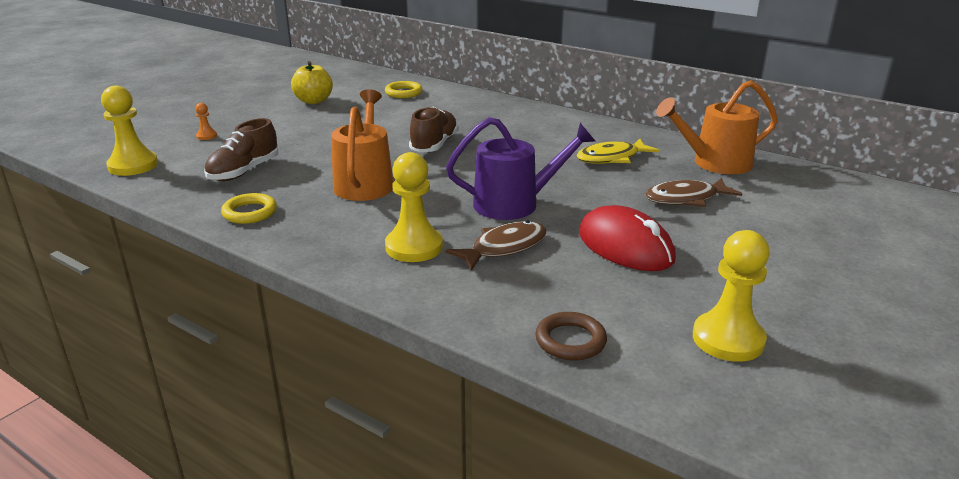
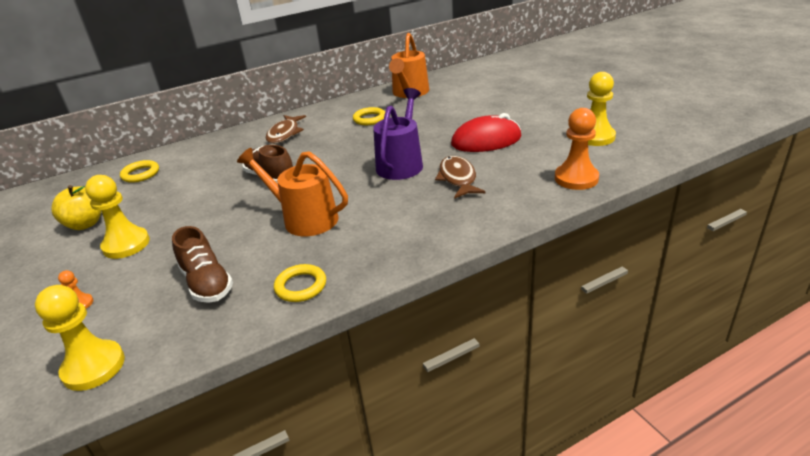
camera: 60 degrees left, 5 degrees up
yellow pawn [385,152,443,262] -> yellow pawn moved to [85,175,150,259]
brown ring [535,312,607,360] -> orange pawn [555,108,599,190]
yellow fish [576,139,660,164] -> yellow ring [353,107,385,125]
brown fish [645,178,742,207] -> brown fish moved to [266,115,306,144]

